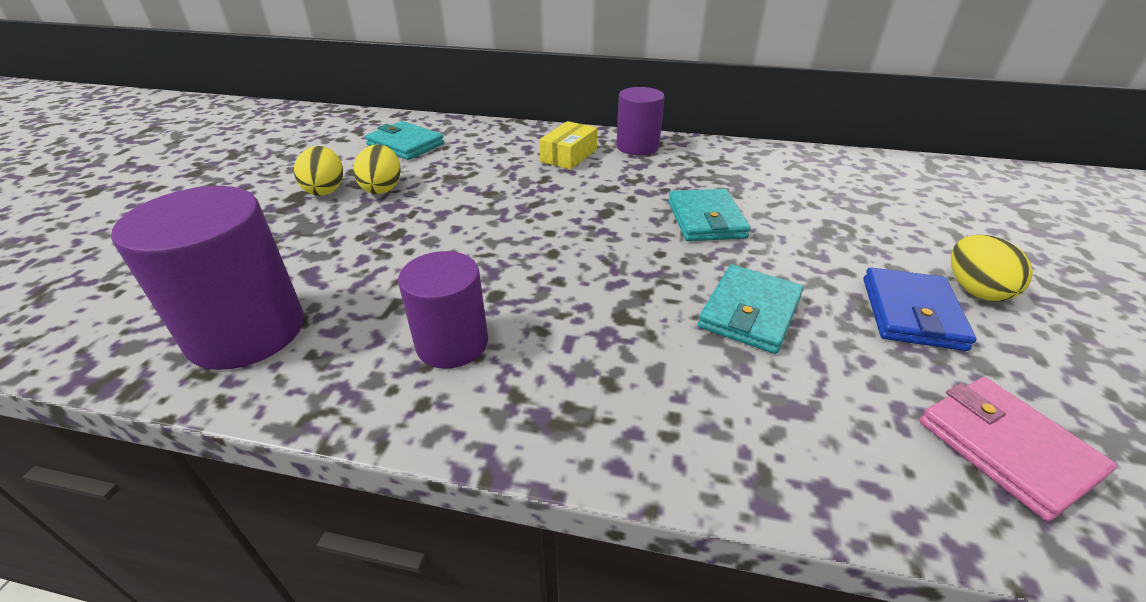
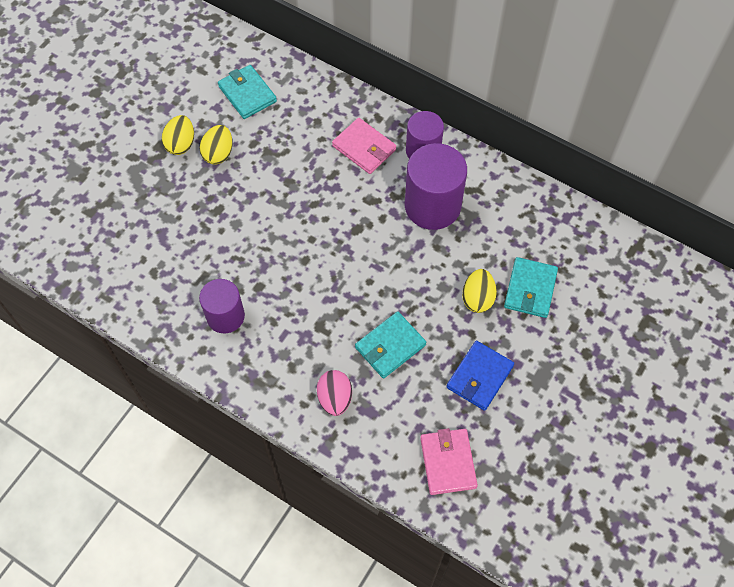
camera: 20 degrees right, 25 degrees up
purple cylinder [111,186,304,370] -> purple cylinder moved to [405,143,467,230]
yellow box [539,121,597,170] -> pink wallet [332,118,396,174]
turquoise wallet [668,189,751,241] -> turquoise wallet moved to [504,257,558,318]
yellow egg [951,235,1033,301] -> yellow egg moved to [462,269,497,313]
none -> pink egg [317,370,352,416]

